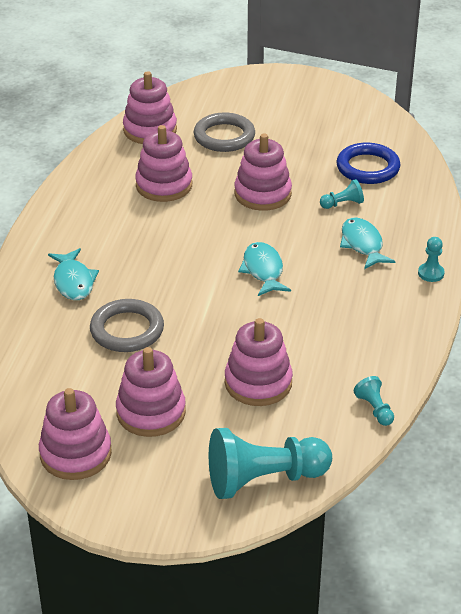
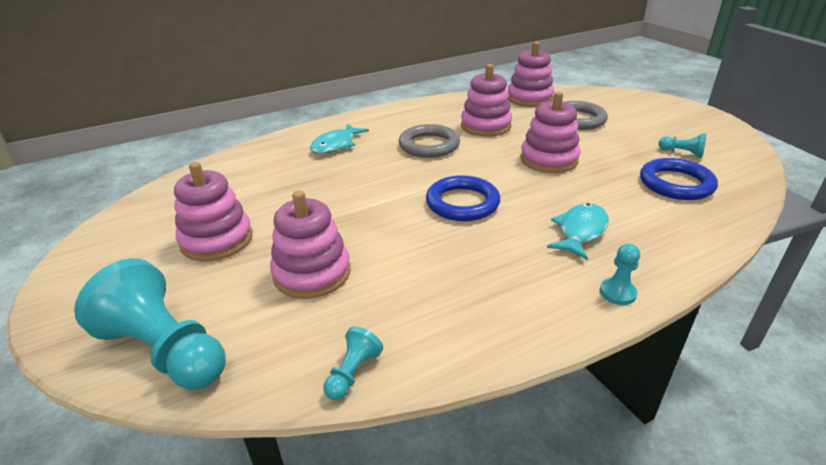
camera: 50 degrees right, 5 degrees down
pink stacking toy [39,388,112,480] -> none
grey ring [90,299,164,352] -> grey ring moved to [399,124,460,158]
turquoise fish [238,242,291,296] -> blue ring [426,175,500,221]
turquoise pawn [320,179,364,209] -> turquoise pawn moved to [659,133,706,158]

